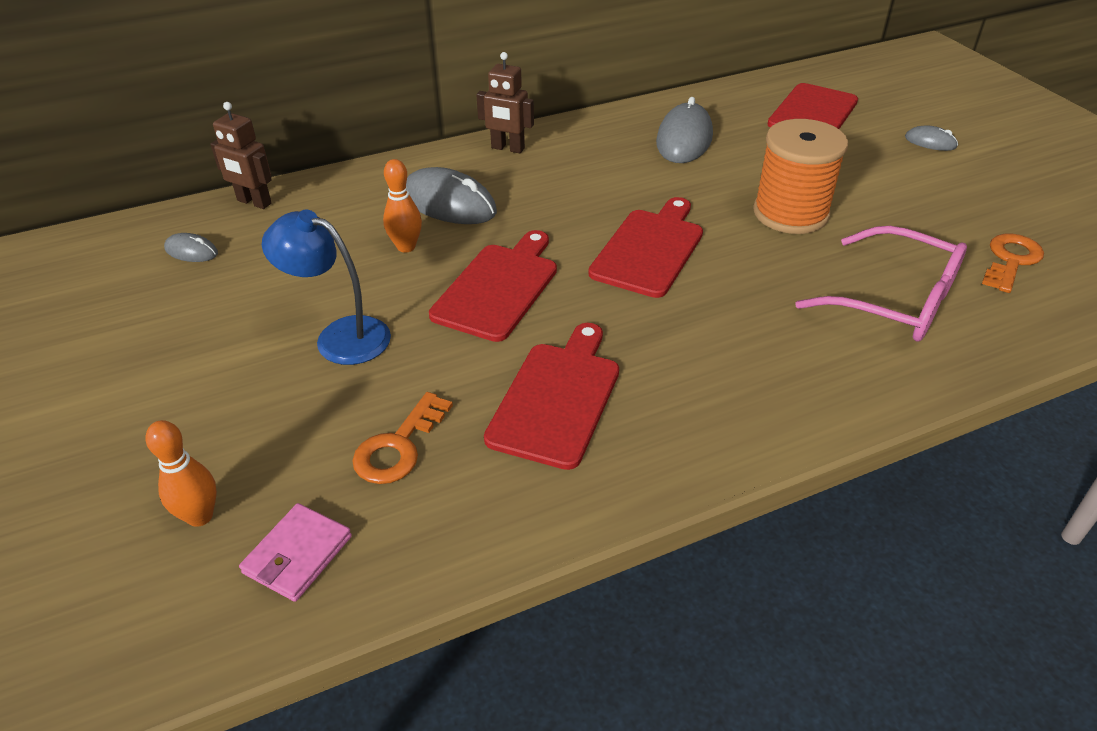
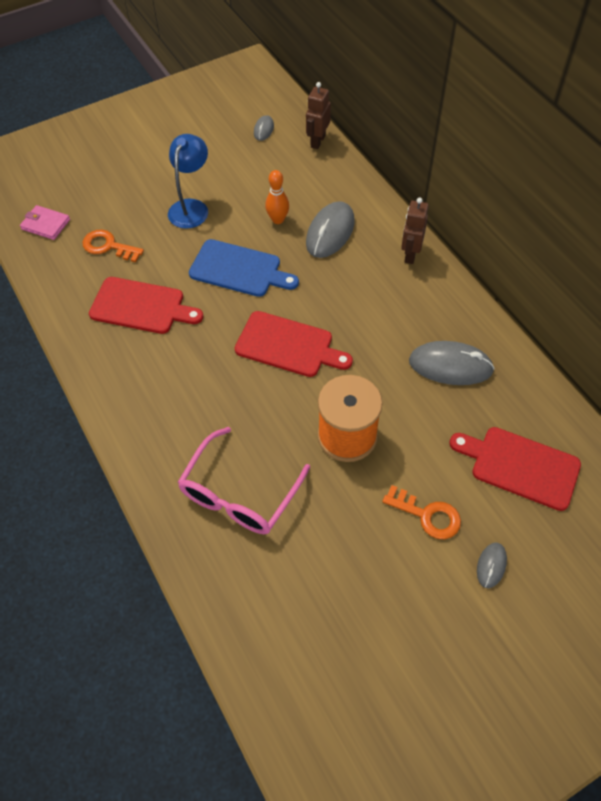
camera: 85 degrees right, 15 degrees up
orange bowling pin [146,420,217,527] -> none
red cutting board [429,230,557,342] -> blue cutting board [189,239,299,297]
orange key [982,234,1044,293] -> orange key moved to [382,485,461,539]

